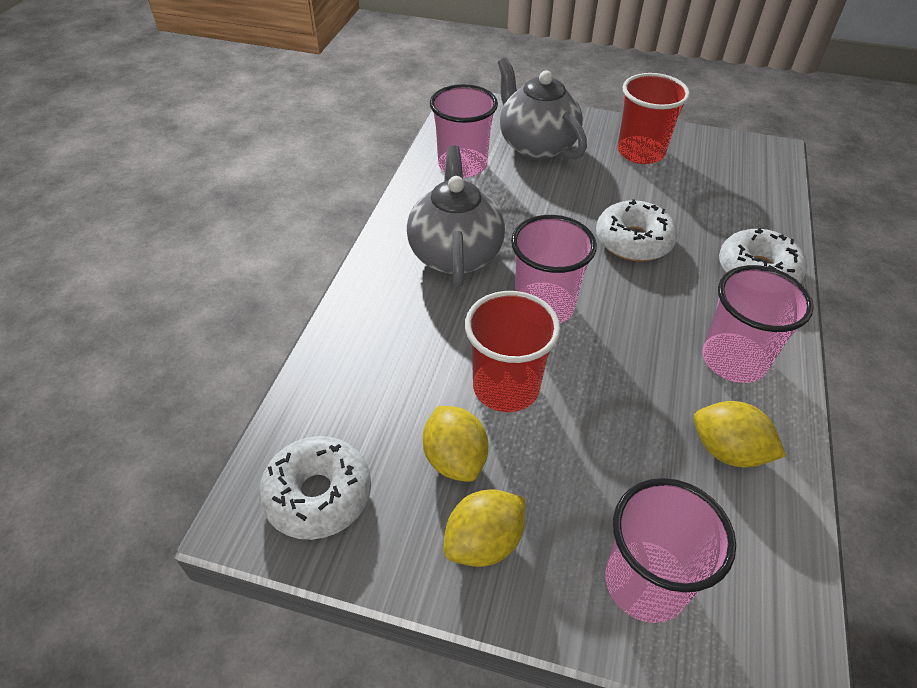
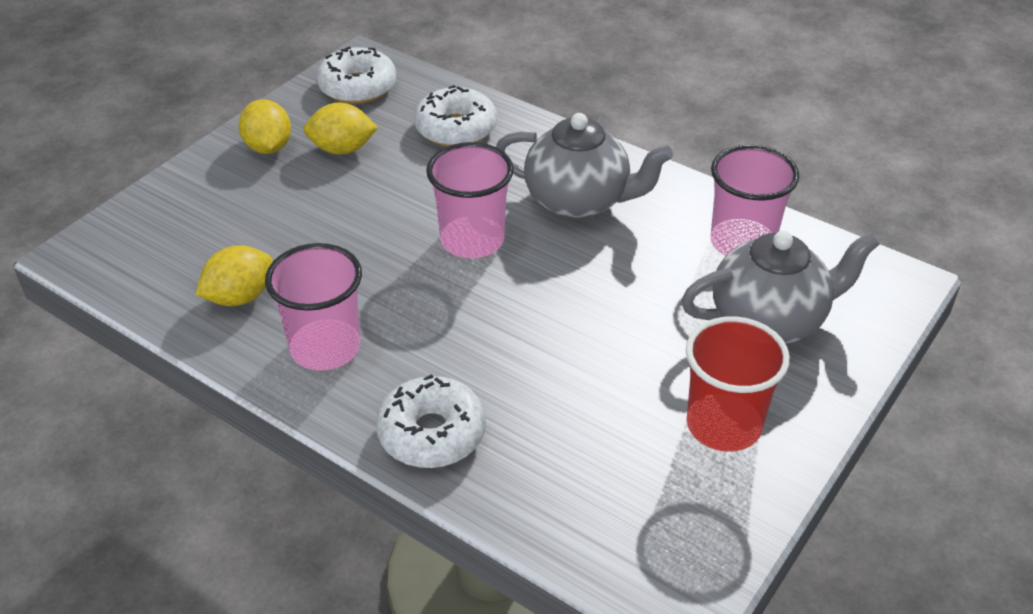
camera: 110 degrees right, 5 degrees down
red cup [465,291,560,412] -> none
white donut [596,199,678,261] -> white donut moved to [414,85,497,147]
pink cup [605,478,736,623] -> none

